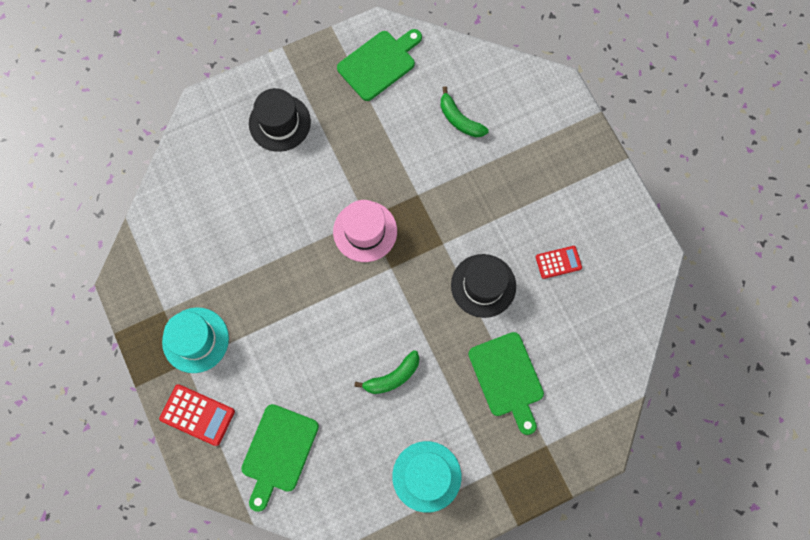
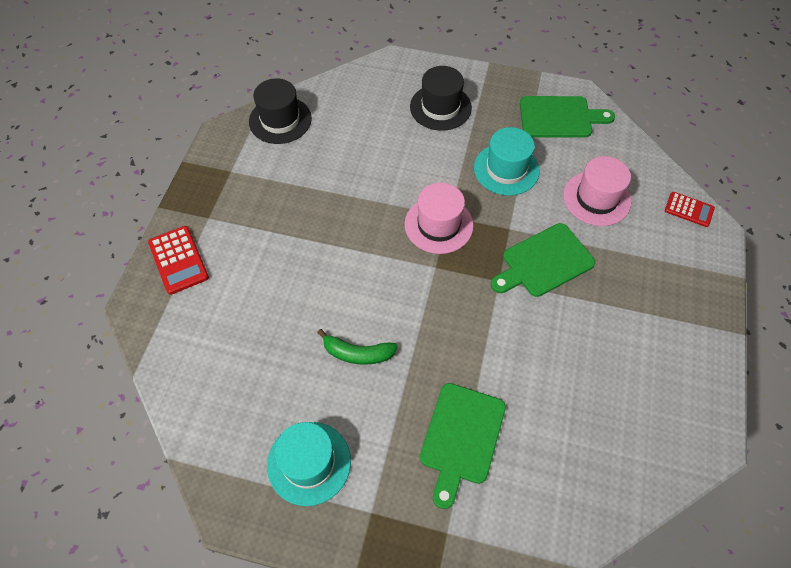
camera: 40 degrees right, 15 degrees down
turquoise hat [162,307,229,373] -> turquoise hat moved to [474,127,540,196]
green cutting board [241,404,319,512] -> green cutting board moved to [491,223,595,297]
green banana [441,86,489,137] -> pink hat [563,156,631,226]
black hat [451,254,516,318] -> black hat moved to [249,78,312,144]
red calculator [536,246,582,279] -> red calculator moved to [665,192,715,227]

